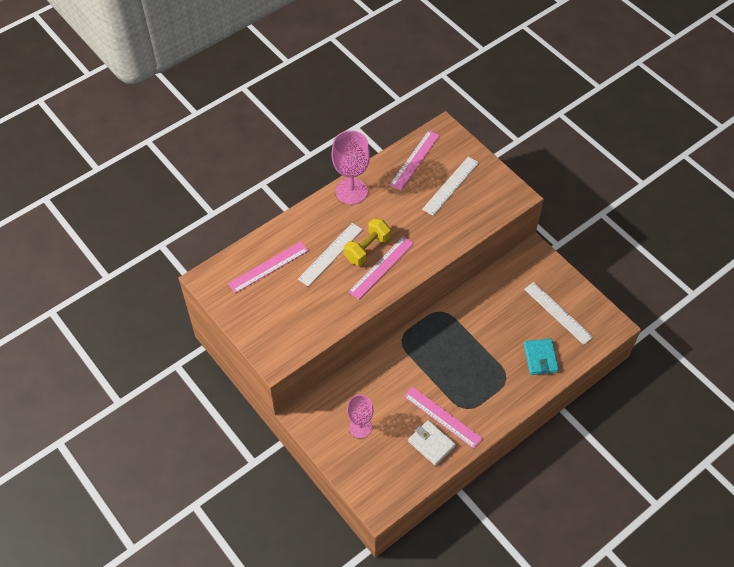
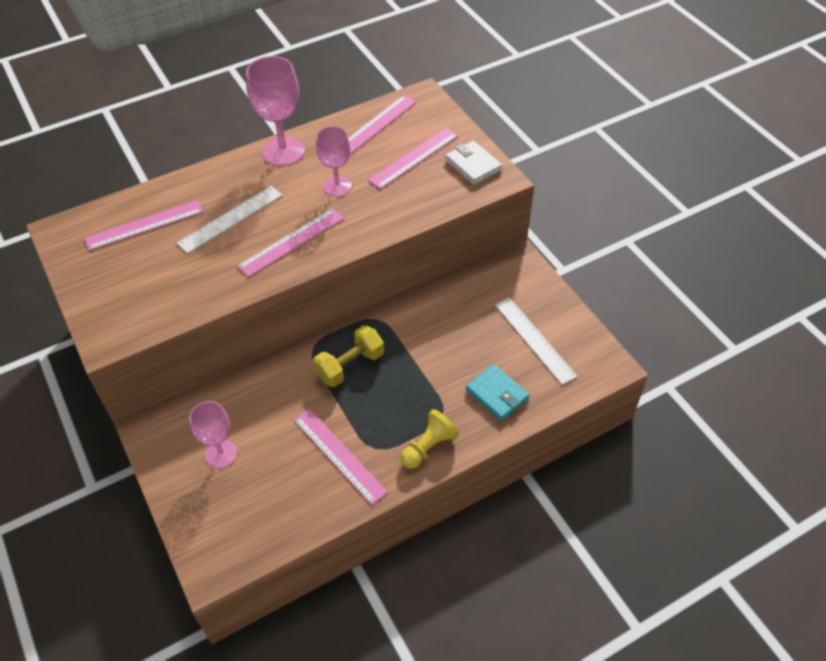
camera: 10 degrees right, 5 degrees down
yellow dumbbell [344,218,391,266] -> yellow dumbbell moved to [313,325,384,387]
white wallet [408,420,456,466] -> white wallet moved to [445,141,502,185]
white ruler [422,157,479,216] -> pink ruler [368,128,458,189]
turquoise wallet [524,338,559,375] -> turquoise wallet turned 45 degrees counterclockwise [466,364,529,421]
none -> pink goblet [316,126,352,197]
none -> yellow pawn [400,409,459,469]

